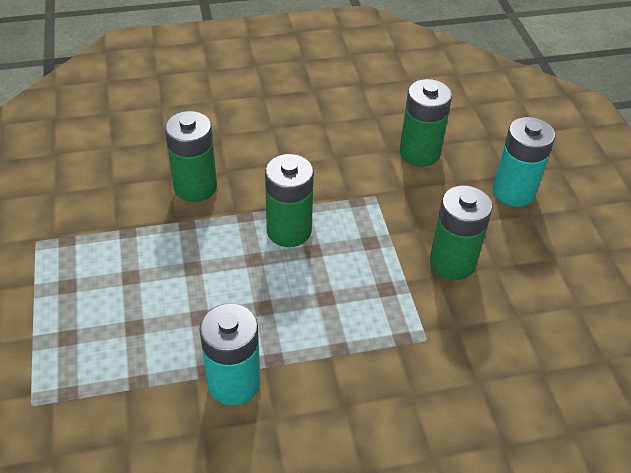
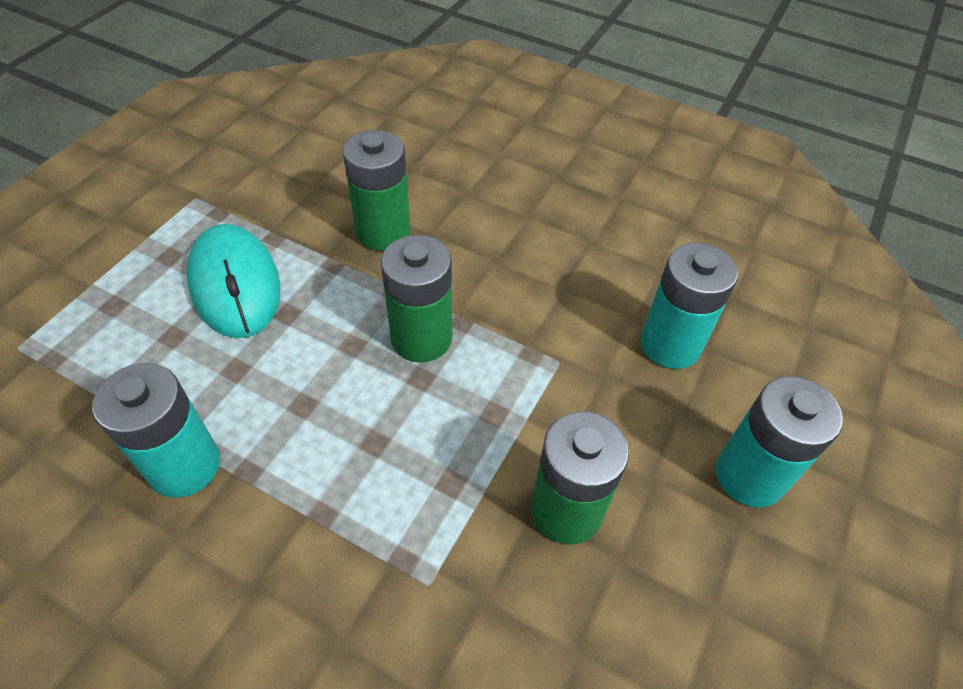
camera: 40 degrees right, 5 degrees up
green battery [400,79,452,167] -> turquoise battery [641,243,738,369]
none -> turquoise mouse [187,224,280,338]

